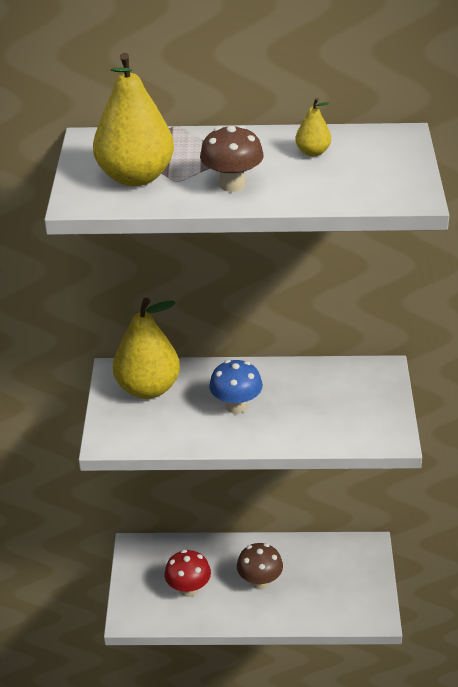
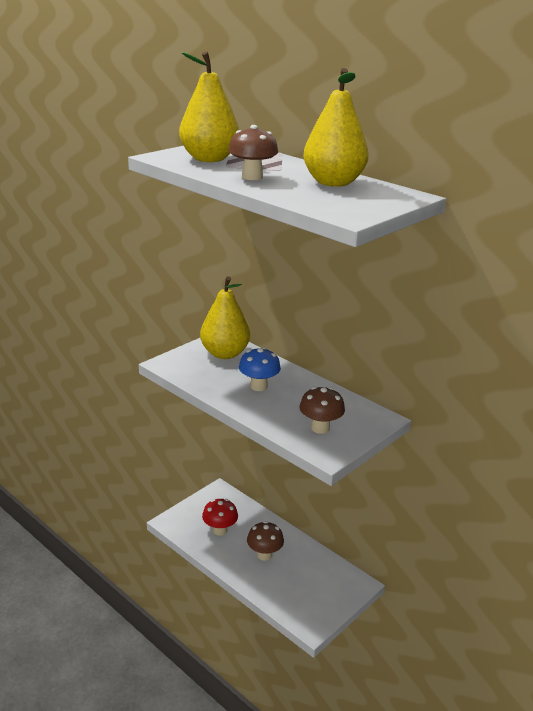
camera: 40 degrees right, 10 degrees down
yellow pear [295,98,331,157] -> yellow pear [303,68,369,187], size x2.18
none -> brown mushroom [299,387,345,434]

